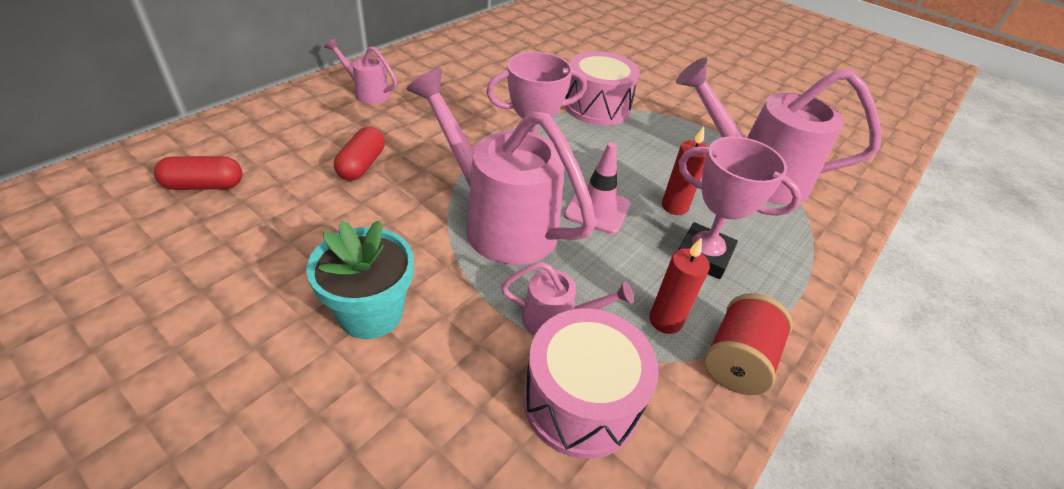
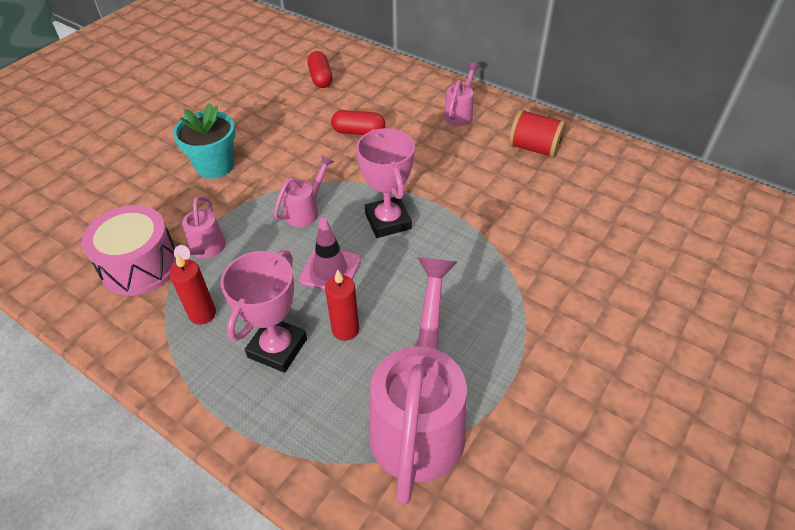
camera: 90 degrees right, 5 degrees up
pink watering can [407,69,596,265] -> pink watering can [274,155,334,227], size x0.47
pink drum [565,51,640,125] -> none
red spool [704,293,793,395] -> red spool moved to [509,109,566,159]

